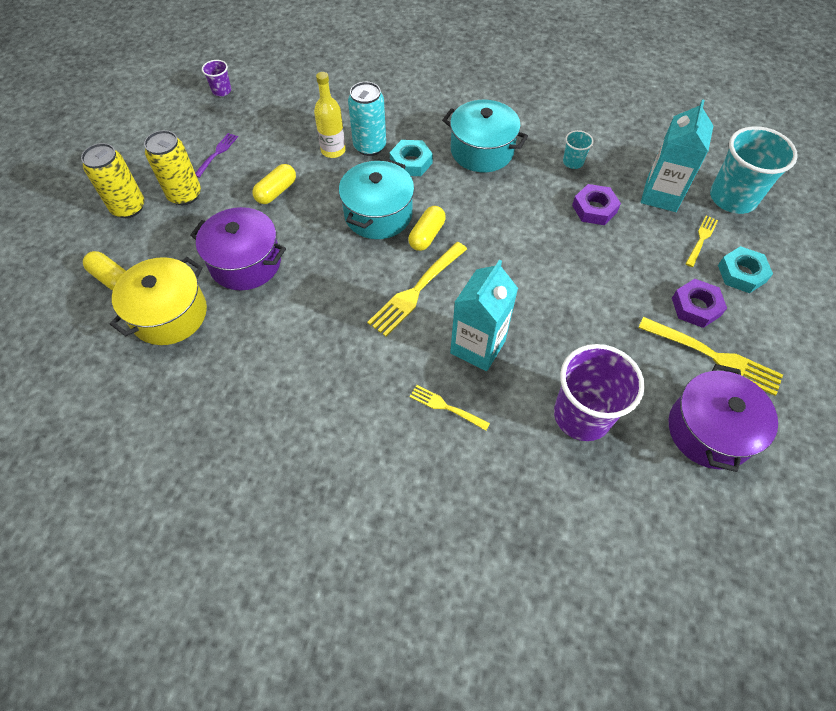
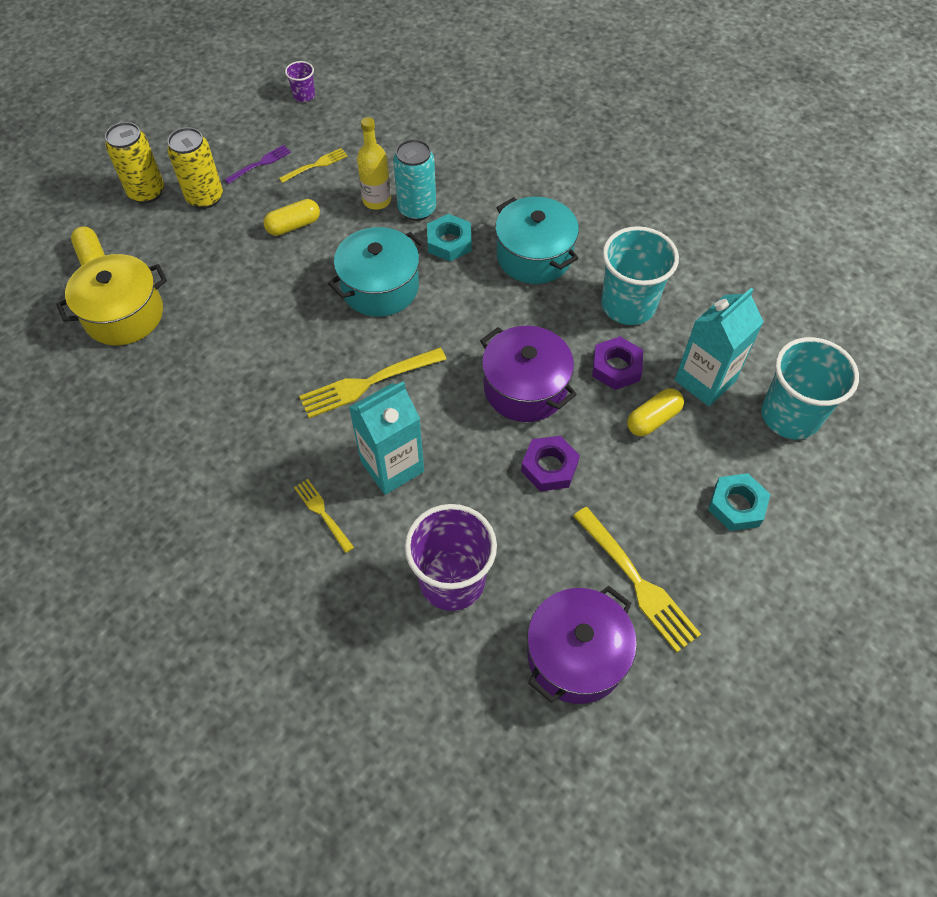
camera: 25 degrees right, 0 degrees up
purple pot [190,207,286,290] -> purple pot moved to [480,326,577,422]
yellow capsule [408,206,446,251] -> yellow capsule moved to [627,388,684,436]
turquoise cup [563,130,594,169] -> turquoise cup [601,226,679,325], size x2.15
purple nut [672,279,727,328] -> purple nut moved to [521,436,580,491]
yellow fork [685,216,718,267] -> yellow fork moved to [279,148,348,183]

